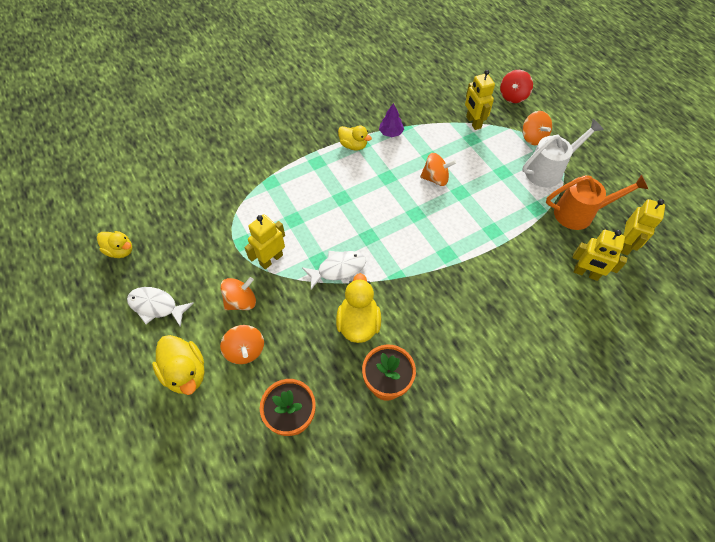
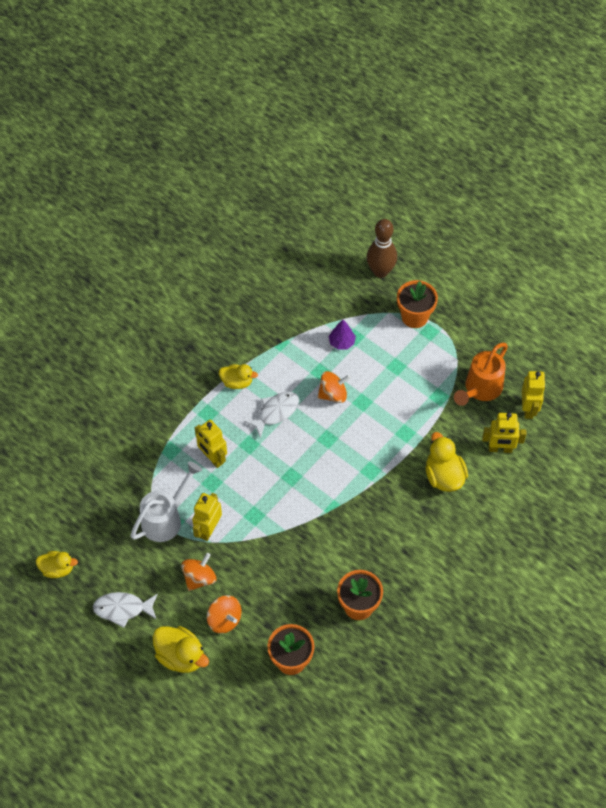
camera: 20 degrees left, 0 degrees up
white fish [302,251,366,289] -> white fish moved to [244,392,299,438]
yellow duck [336,273,381,343] -> yellow duck moved to [426,432,468,492]
purple tree [379,103,404,137] -> purple tree moved to [329,320,356,350]
yellow robot [465,70,495,130] -> yellow robot moved to [195,419,227,468]
red spinning top [500,70,533,103] -> brown bowling pin [367,219,397,278]
orange spinning top [522,111,552,145] -> orange flower pot [397,280,438,328]
white watering can [522,119,604,187] -> white watering can moved to [130,461,202,542]
orange watering can [546,174,648,230] -> orange watering can turned 150 degrees clockwise [454,343,508,406]

